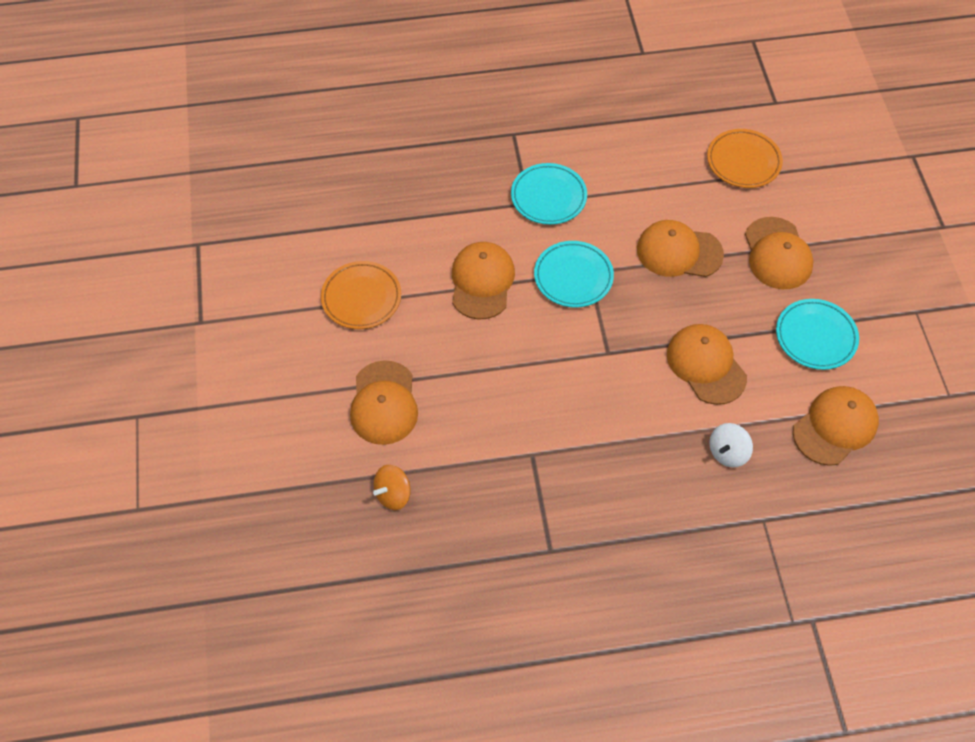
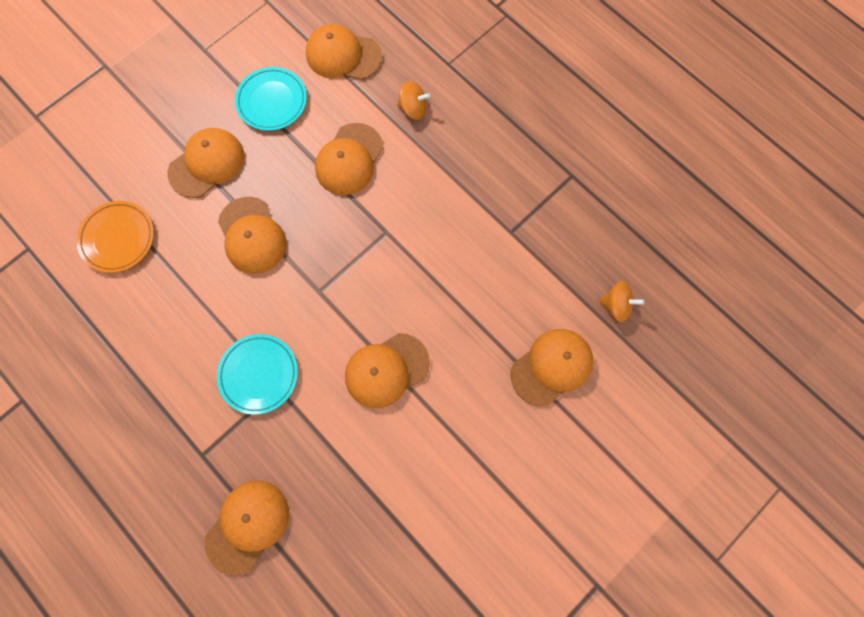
camera: 125 degrees left, 15 degrees up
orange plate [321,261,401,329] -> none
turquoise plate [534,241,614,308] -> none
white spinning top [710,423,753,467] -> orange spinning top [397,81,430,120]
none -> orange cap [204,480,289,575]

